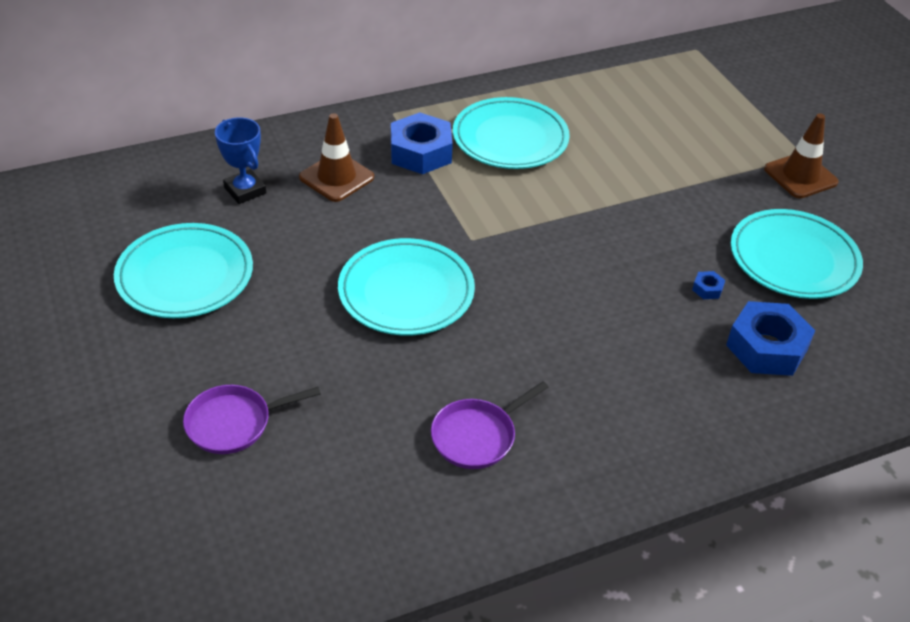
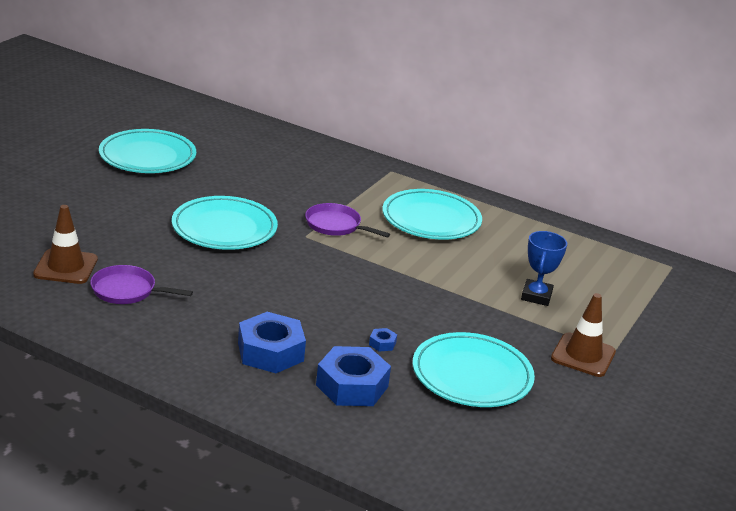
camera: 50 degrees right, 15 degrees down
purple pan [183,385,321,454] -> purple pan moved to [305,203,390,237]
blue trophy [215,117,266,204] -> blue trophy moved to [521,231,567,306]
brown traffic cone [299,113,374,202] -> brown traffic cone moved to [33,205,98,284]
blue nut [391,112,453,174] -> blue nut moved to [238,312,306,373]

